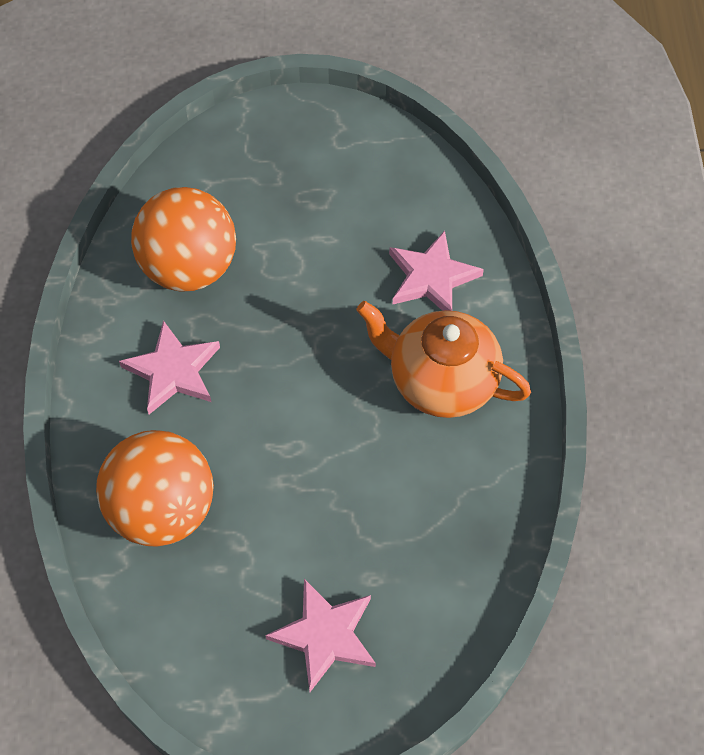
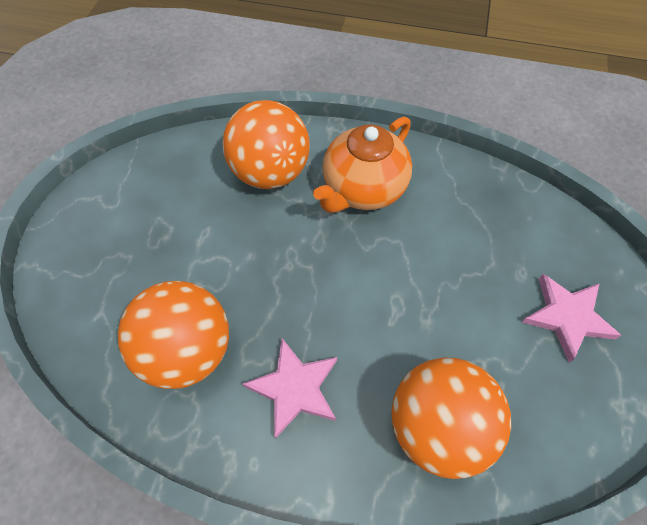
camera: 75 degrees left, 0 degrees up
pink star [389,231,484,311] -> orange ball [223,100,310,189]

